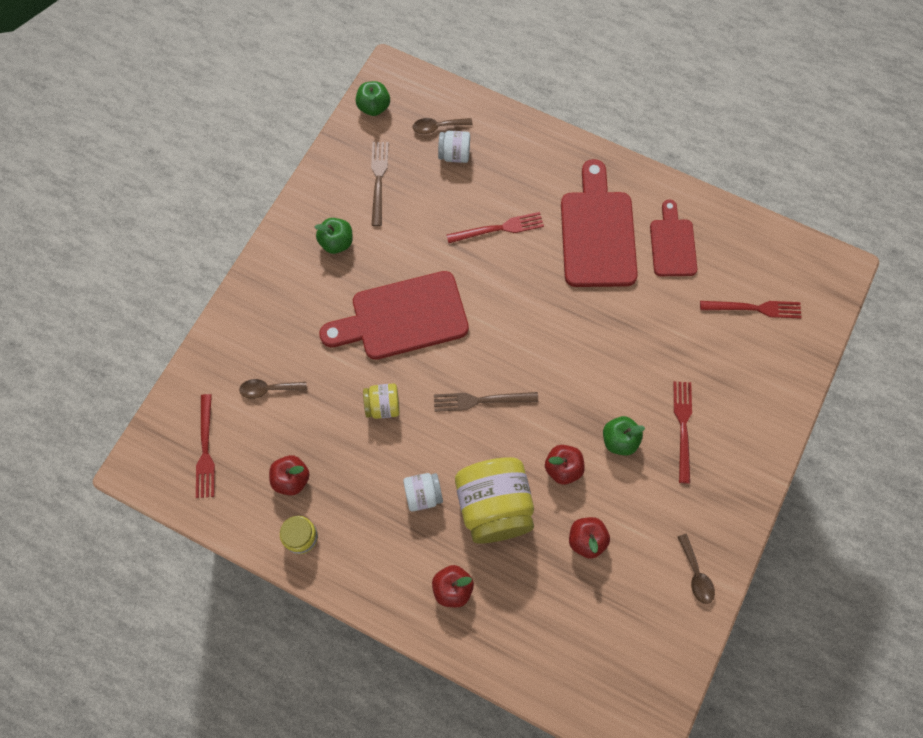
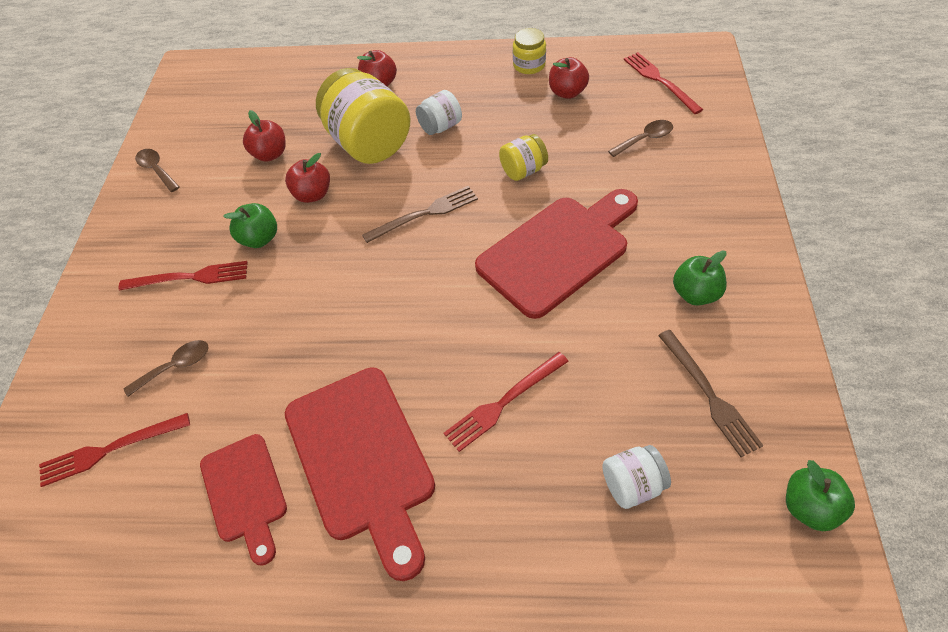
camera: 160 degrees right, 15 degrees down
brown spoon [413,118,473,134] -> brown spoon moved to [123,340,209,397]
red fork [673,381,692,483] -> red fork turned 75 degrees counterclockwise [119,261,248,291]

